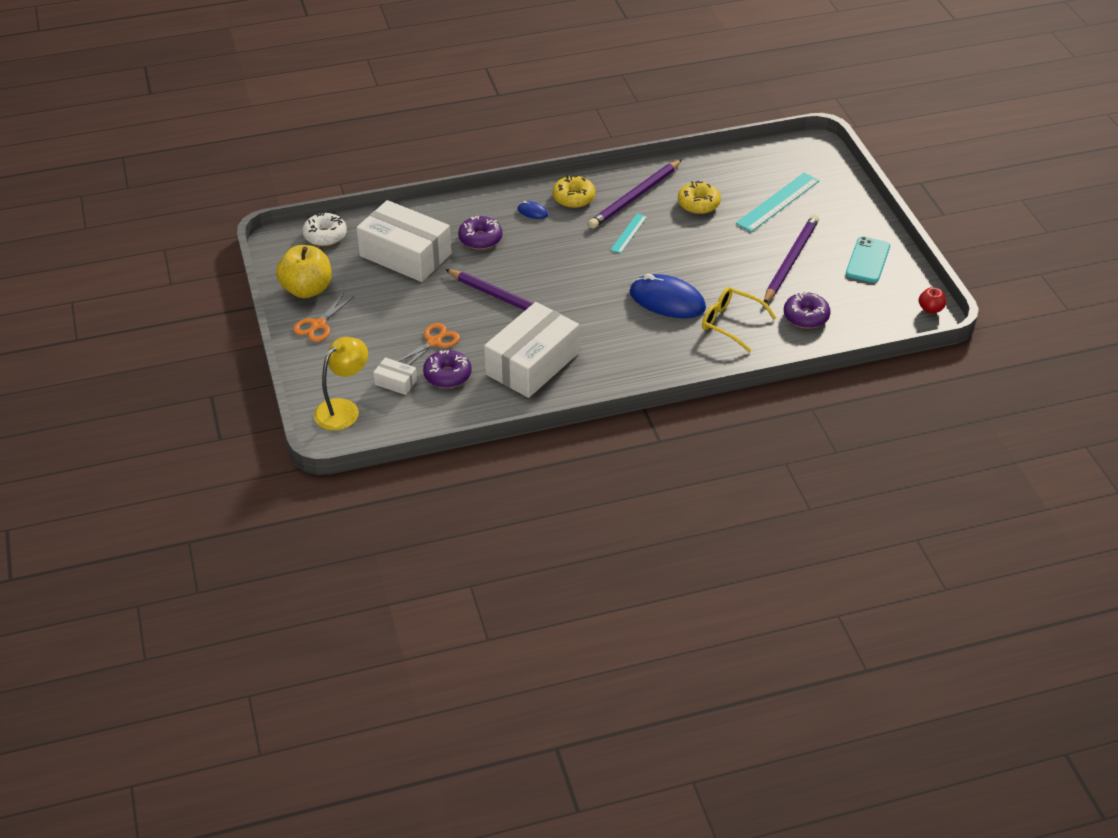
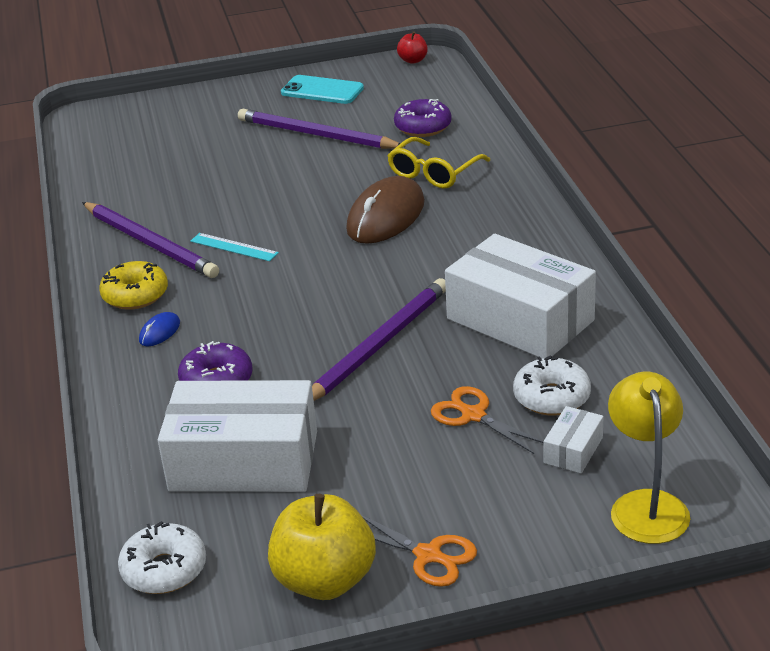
camera: 85 degrees left, 10 degrees down
yellow lamp [314,337,368,431] -> yellow lamp turned 45 degrees clockwise [608,372,690,544]
white box [356,200,451,282] -> white box turned 60 degrees clockwise [158,380,317,492]
purple donut [423,350,472,388] -> white donut [513,355,591,416]
blue mouse [630,274,706,318] -> brown mouse [346,176,425,244]
yellow donut [678,180,721,214] -> none
turquoise ruler [736,173,819,232] -> none

